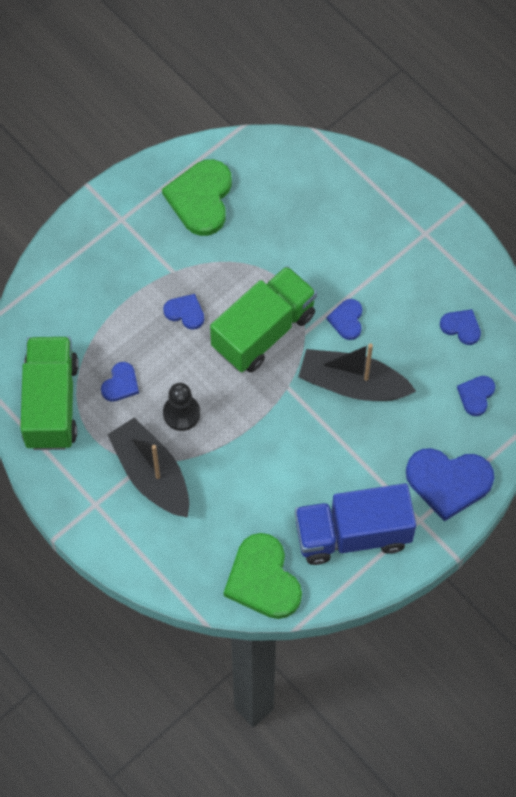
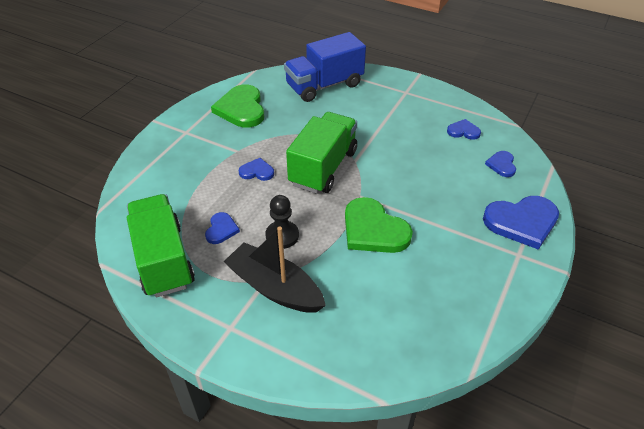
camera: 20 degrees left, 20 degrees down
green heart [224,533,302,619] -> green heart moved to [345,197,413,253]
blue truck [295,483,416,565] -> blue truck moved to [284,32,366,102]
black boat [298,343,416,401] -> none
blue heart [326,299,362,340] -> none

